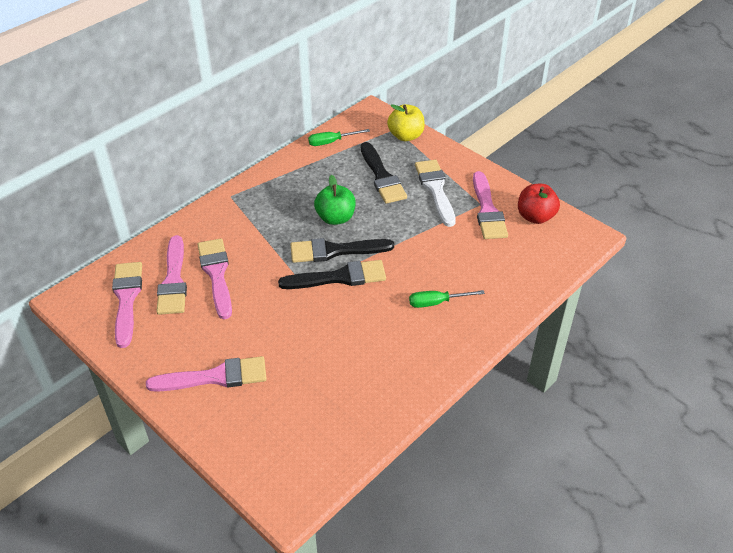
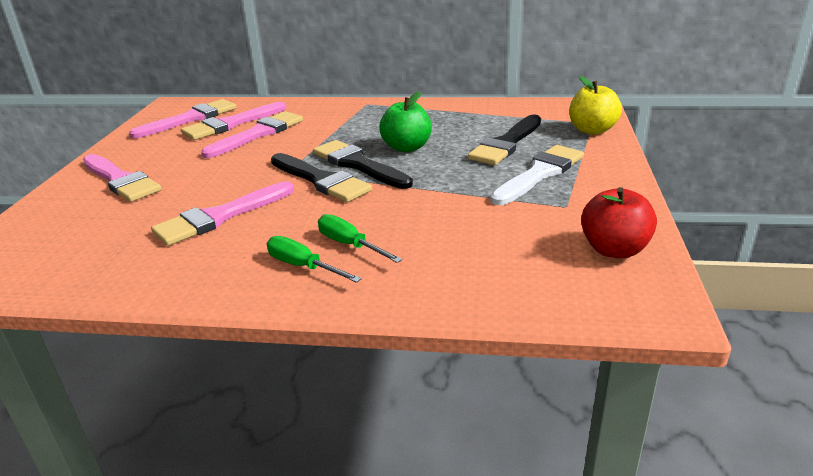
camera: 55 degrees right, 15 degrees down
green screwdriver [308,129,370,146] -> green screwdriver moved to [267,236,362,283]
pink brush [473,171,508,239] -> pink brush moved to [151,181,294,246]

